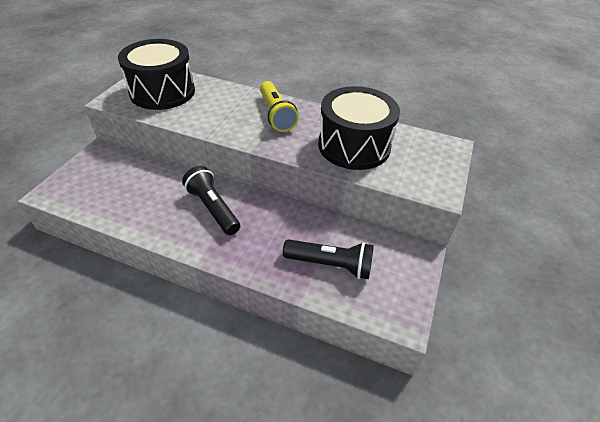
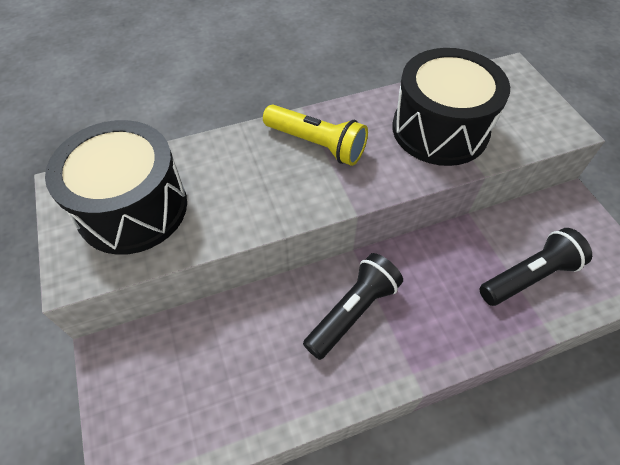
camera: 40 degrees left, 10 degrees up
black flashlight [182,166,240,235] -> black flashlight turned 120 degrees clockwise [303,253,403,360]

